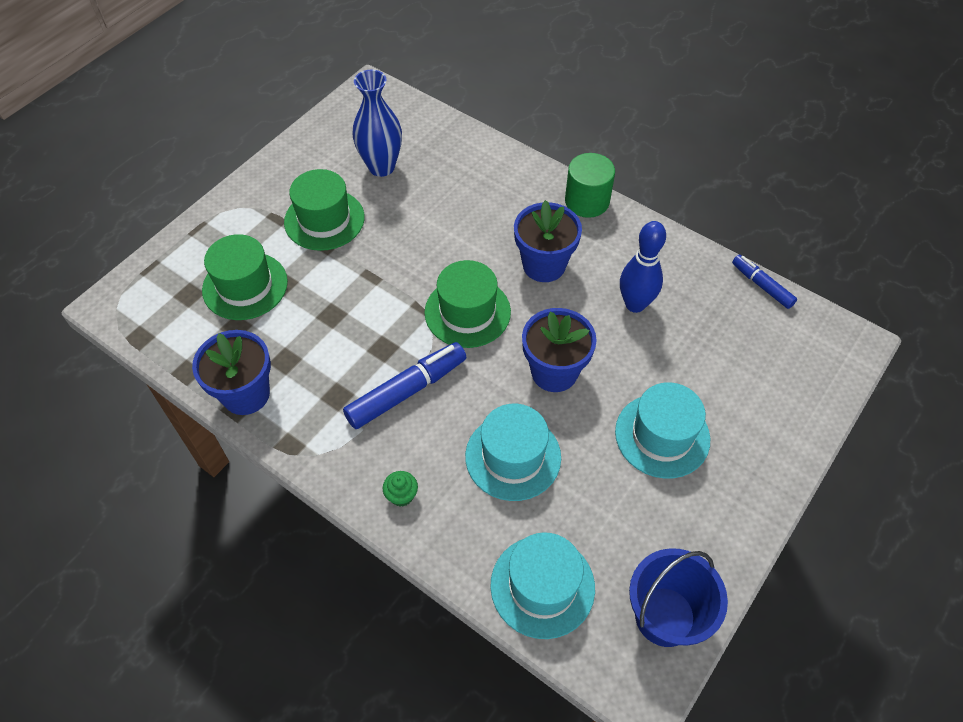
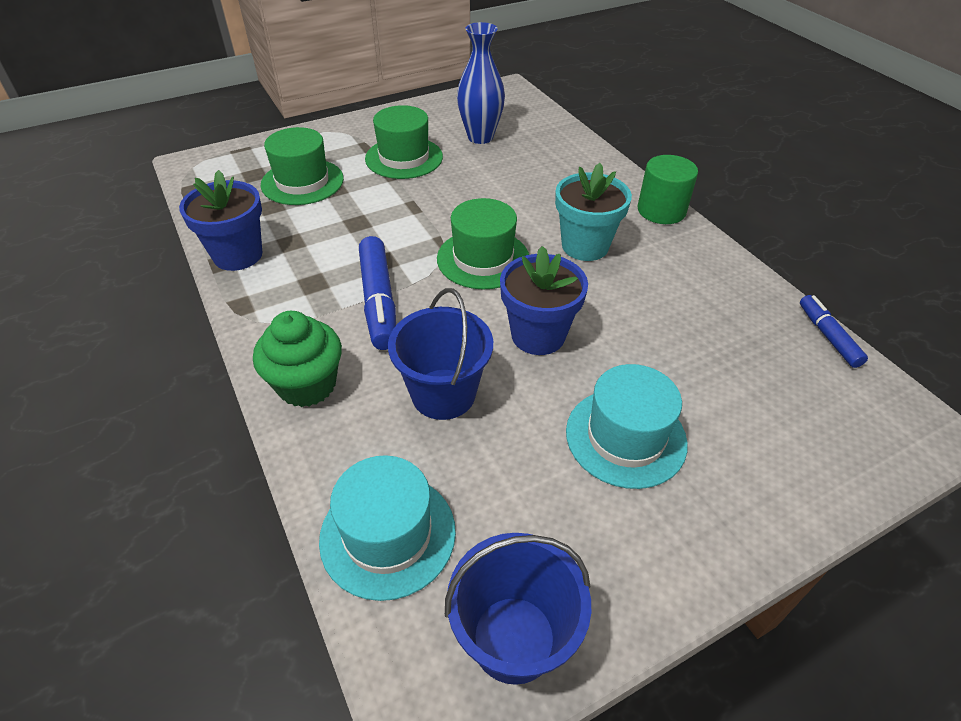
camera: 25 degrees right, 10 degrees down
blue marker [343,342,466,429] -> blue marker turned 90 degrees clockwise [359,236,396,350]
green cupcake [383,471,418,507] -> green cupcake [253,311,342,407], size x2.08
turquoise hat [465,404,561,501] -> blue bucket [388,288,493,420]
blue flower pot [514,200,582,282] -> turquoise flower pot [555,163,632,261]
blue bowling pin [620,221,666,313] -> none

